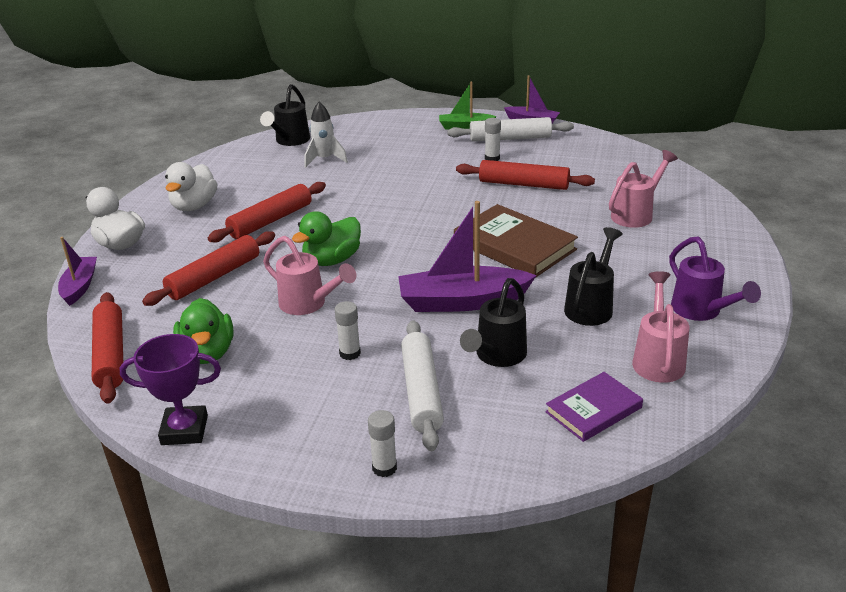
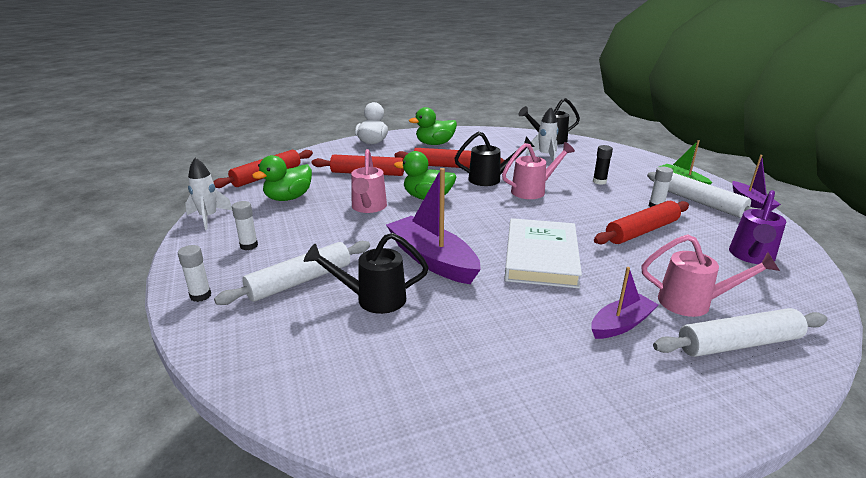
camera: 55 degrees right, 5 degrees down
purple boat [58,237,97,306] -> purple boat moved to [591,267,658,339]
purple trophy [120,334,221,445] -> white rocket [185,157,232,230]
white duck [165,162,217,211] -> green duck [409,107,457,145]
white glue stick [335,301,361,360] -> white glue stick moved to [232,201,258,250]
brown book [454,204,578,278] -> white book [504,218,582,288]
red rolling pin [456,160,595,190] -> red rolling pin turned 75 degrees clockwise [594,201,689,244]
purple book [545,372,643,442] -> none
black watering can [564,227,623,326] -> black watering can moved to [454,132,534,186]
pink watering can [632,271,689,383] -> pink watering can moved to [502,142,575,199]
purple watering can [669,236,761,321] -> purple watering can moved to [729,190,786,264]
none -> black glue stick [593,145,613,185]
none -> white rolling pin [653,308,828,357]

